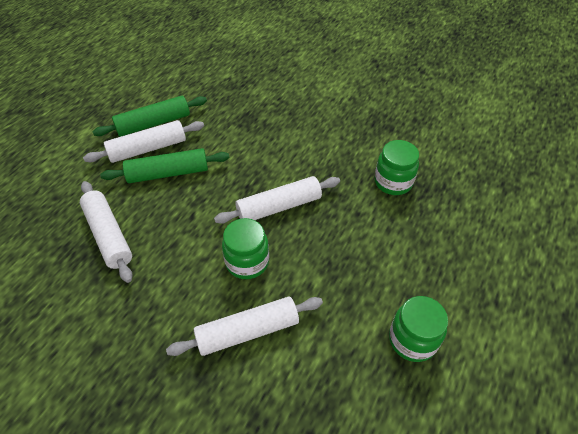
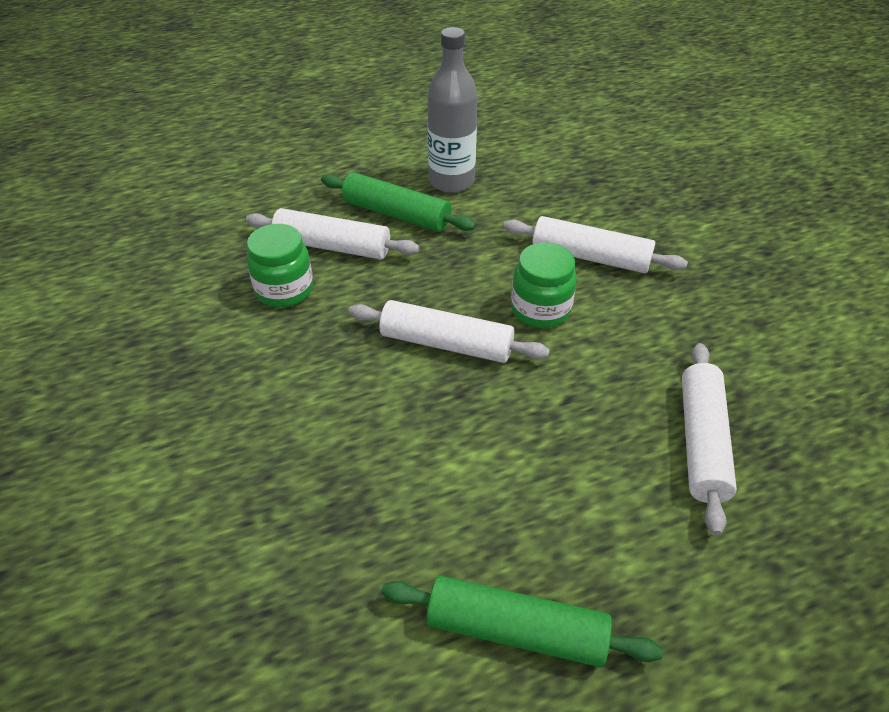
camera: 140 degrees left, 5 degrees down
white rolling pin [83,120,204,163] -> white rolling pin moved to [246,208,419,259]
green rolling pin [100,148,229,183] -> green rolling pin moved to [321,172,476,232]
green jar [389,296,448,362] -> grey bottle [427,27,478,193]

